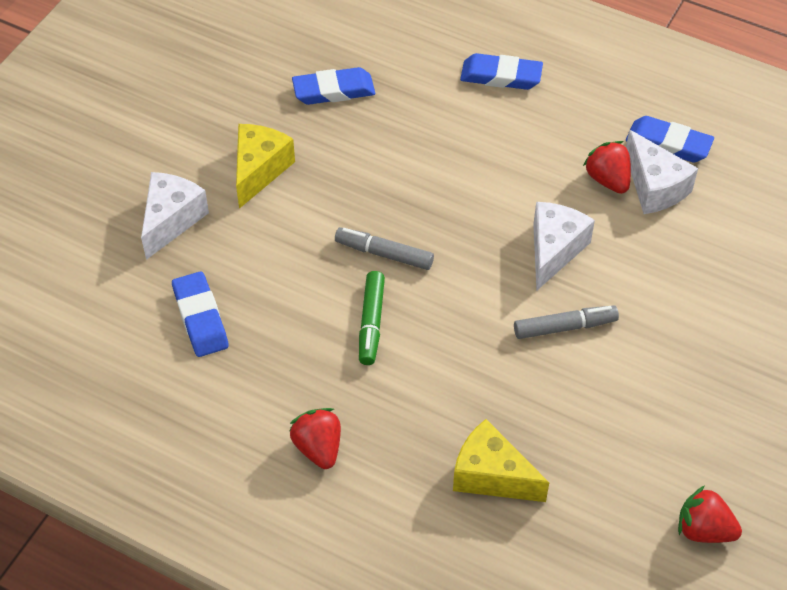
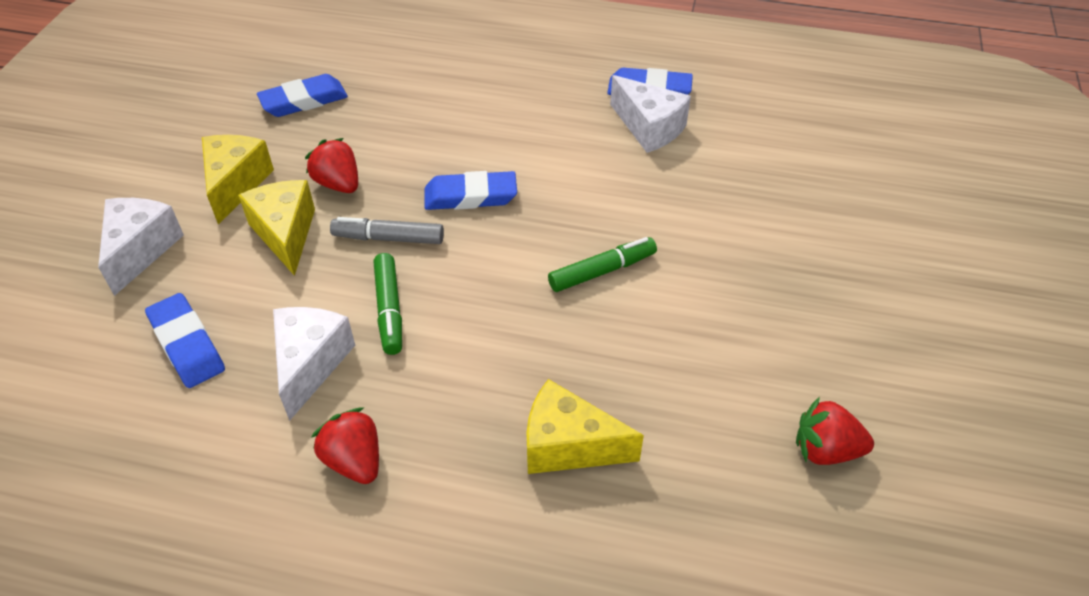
camera: 15 degrees left, 5 degrees down
blue eraser [460,53,543,90] -> blue eraser moved to [425,171,517,210]
grey marker [514,305,619,339] -> green marker [548,237,657,292]
white cheese [533,202,595,291] -> white cheese moved to [273,307,355,421]
red strawberry [583,141,631,194] -> red strawberry moved to [305,138,358,193]
none -> yellow cheese [238,180,315,276]

